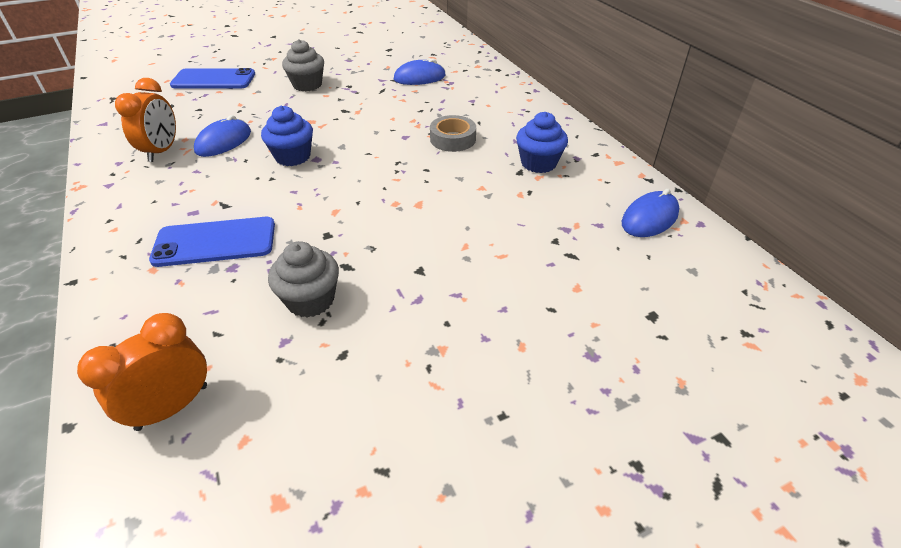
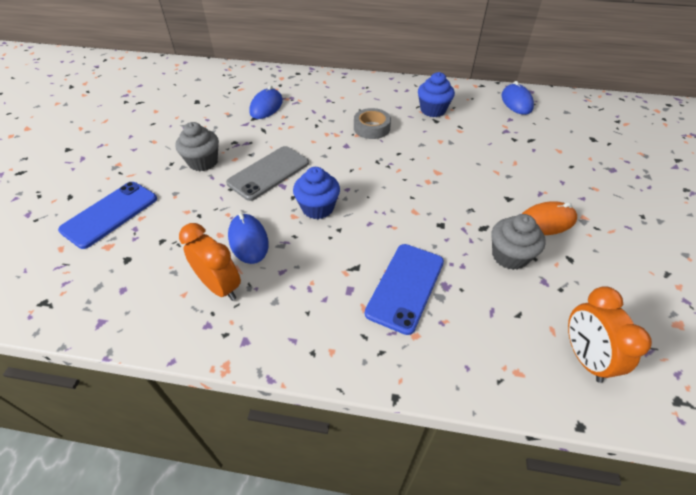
camera: 55 degrees left, 5 degrees up
none -> grey phone [226,146,309,201]
none -> orange mouse [522,201,577,235]

